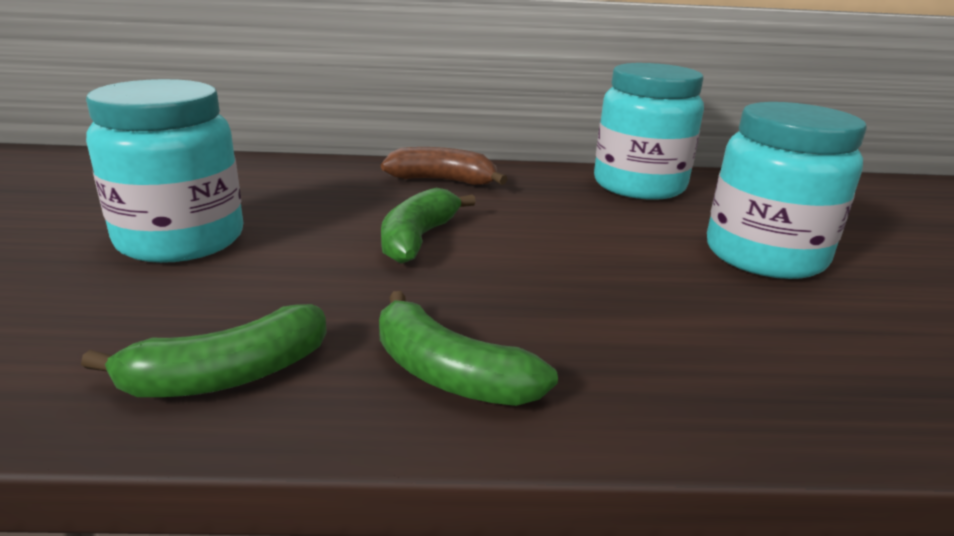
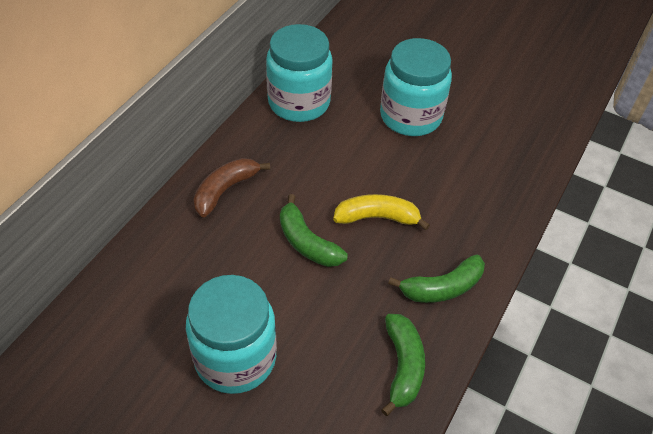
camera: 60 degrees left, 25 degrees up
none -> yellow banana [333,194,430,230]

